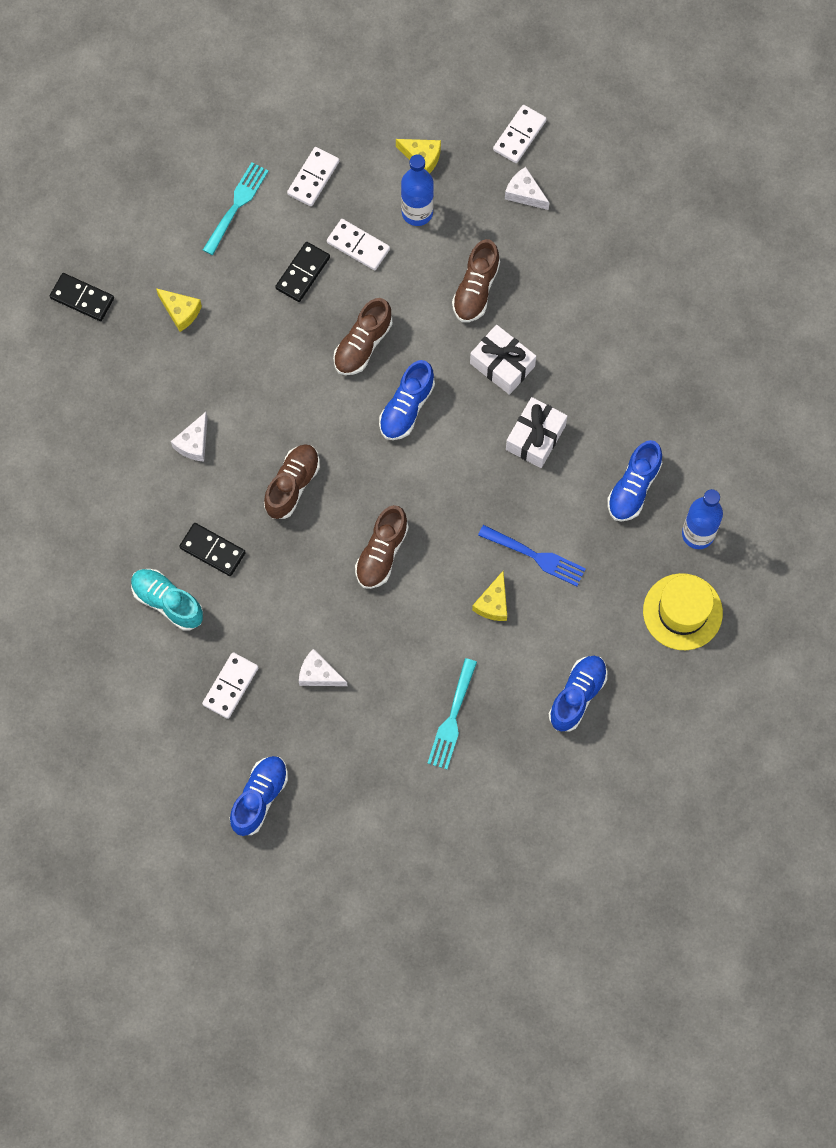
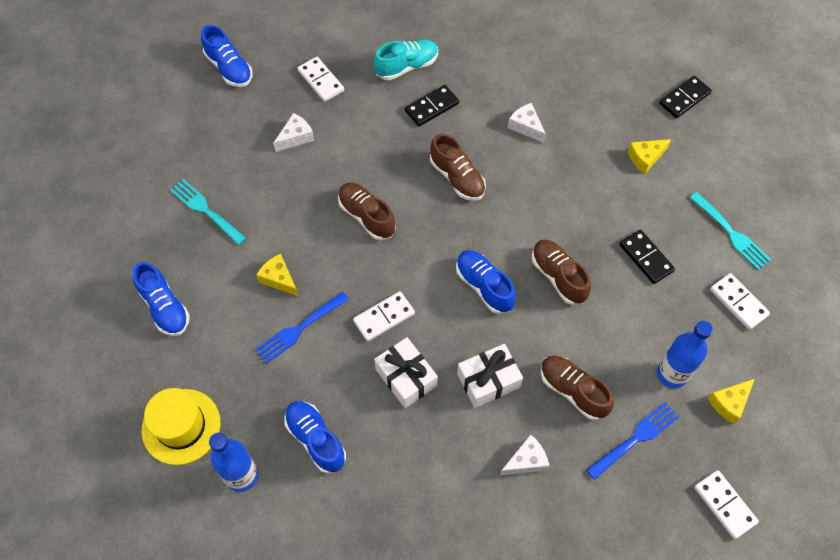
camera: 115 degrees right, 10 degrees down
white domino [327,219,390,270] -> white domino moved to [353,291,415,341]
white cheese [505,167,549,210] -> white cheese moved to [500,434,549,475]
none -> blue fork [586,402,679,480]

